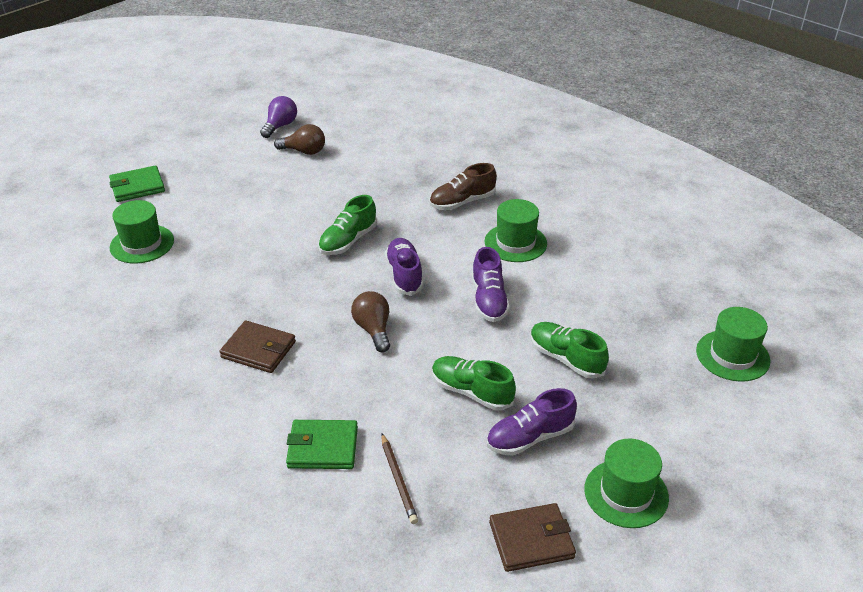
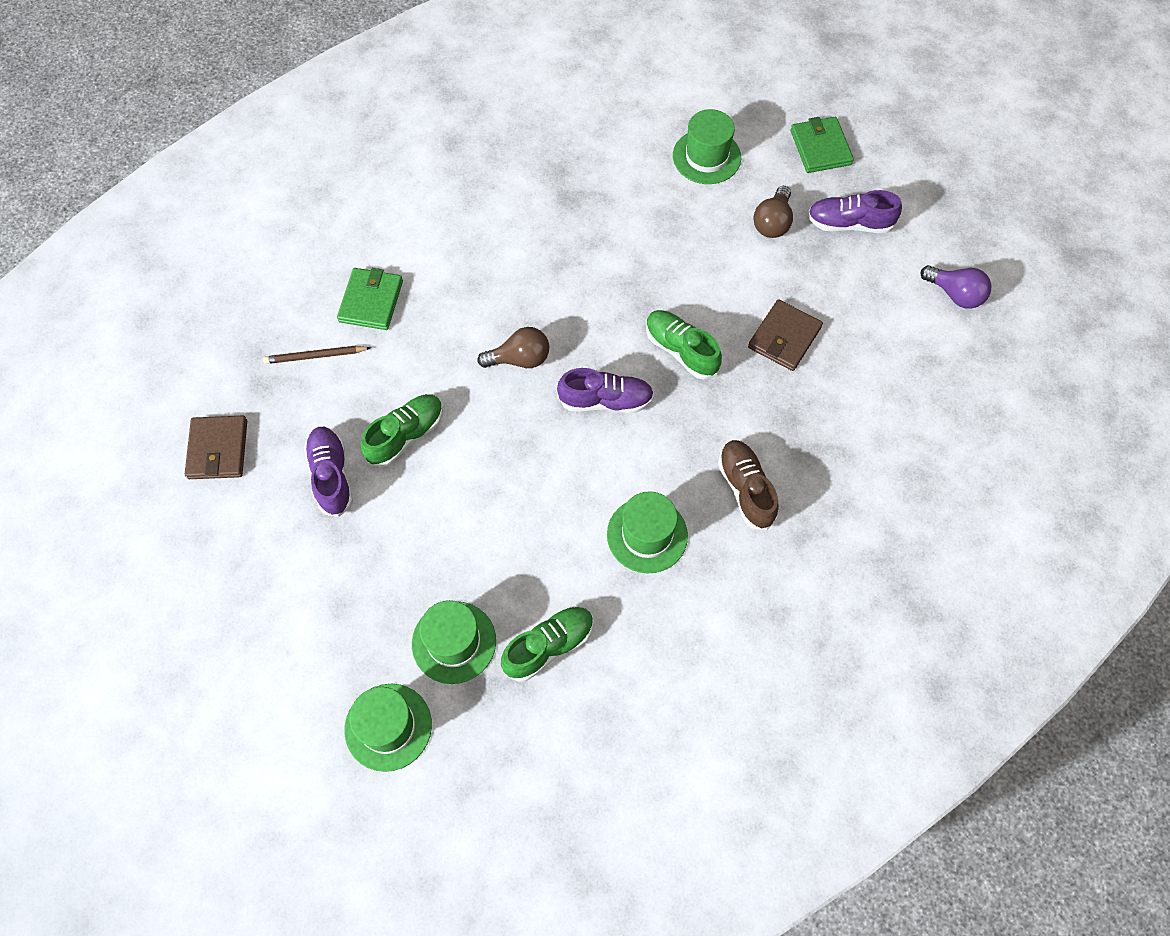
camera: 100 degrees right, 25 degrees up
brown wallet [219,320,296,373] -> brown wallet moved to [748,299,823,371]
brown light bulb [274,124,325,155] -> brown light bulb moved to [753,186,793,238]
purple shoe [472,247,510,322] -> purple shoe moved to [808,190,902,233]
green shoe [531,322,609,379] -> green shoe moved to [501,606,594,682]
green hat [584,439,669,528] -> green hat moved to [412,600,496,684]

